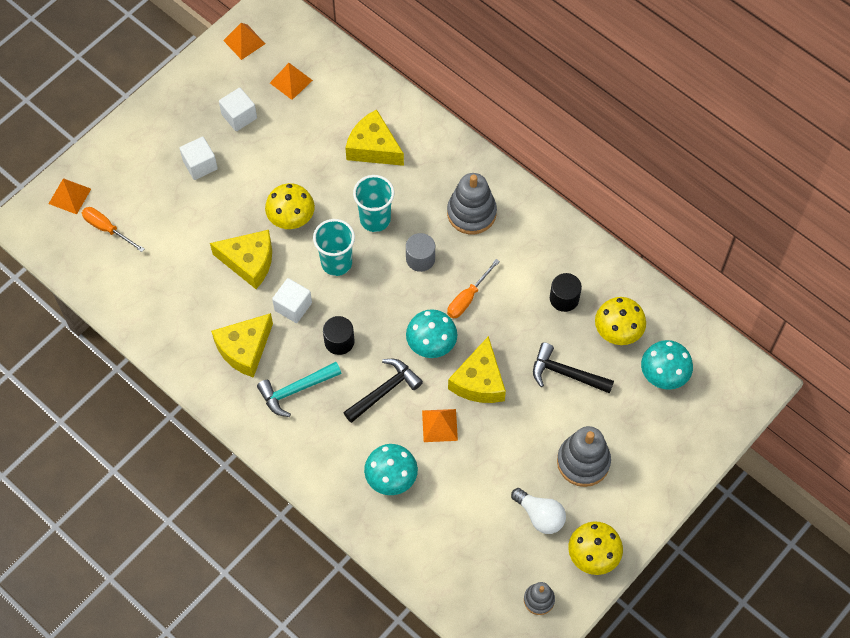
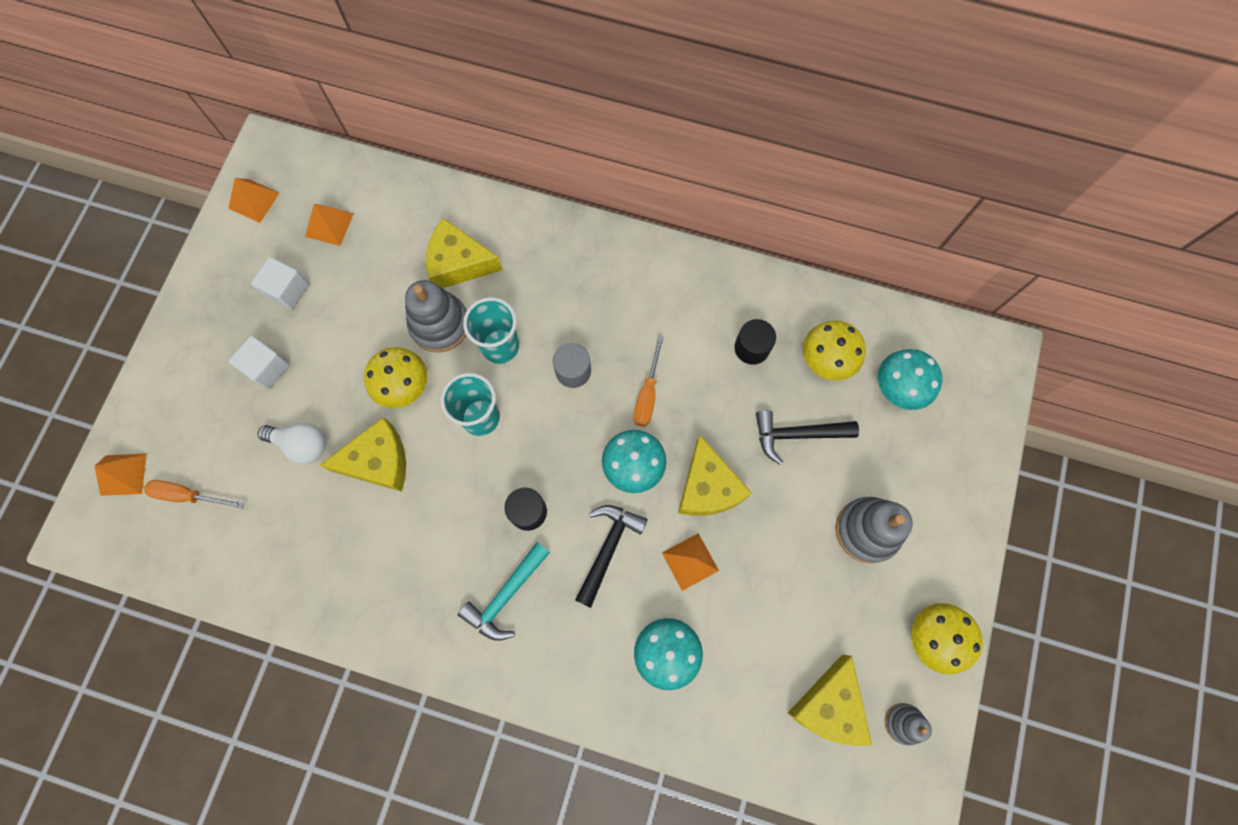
camera: 25 degrees left, 10 degrees up
yellow cheese [211,313,273,378] -> yellow cheese moved to [788,654,872,746]
white cube [272,278,312,323] -> none
grey stacking toy [447,173,497,234] -> grey stacking toy moved to [405,280,467,352]
white light bulb [511,488,566,534] -> white light bulb moved to [258,423,326,464]

